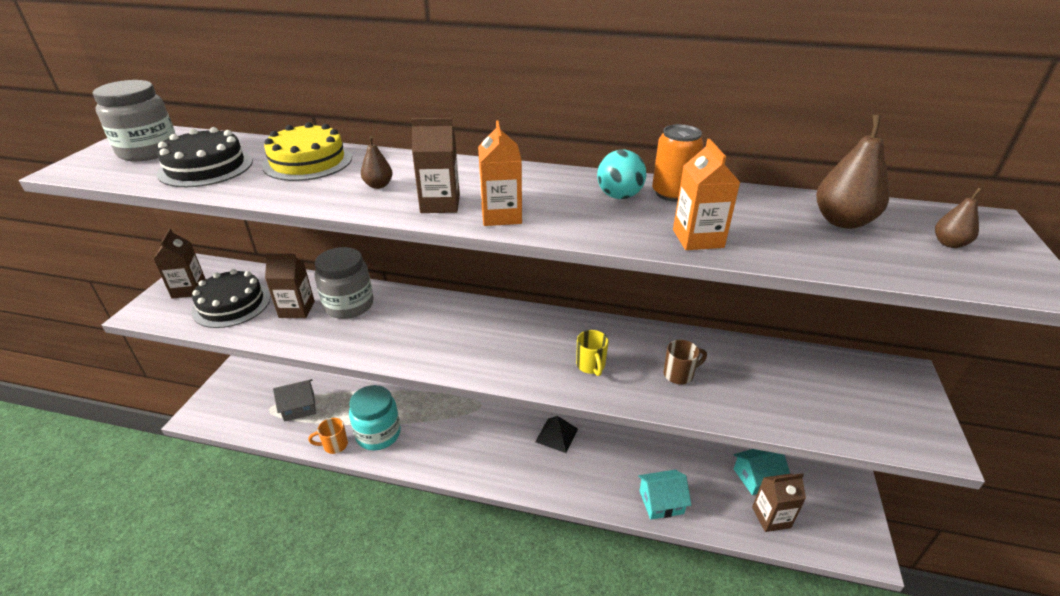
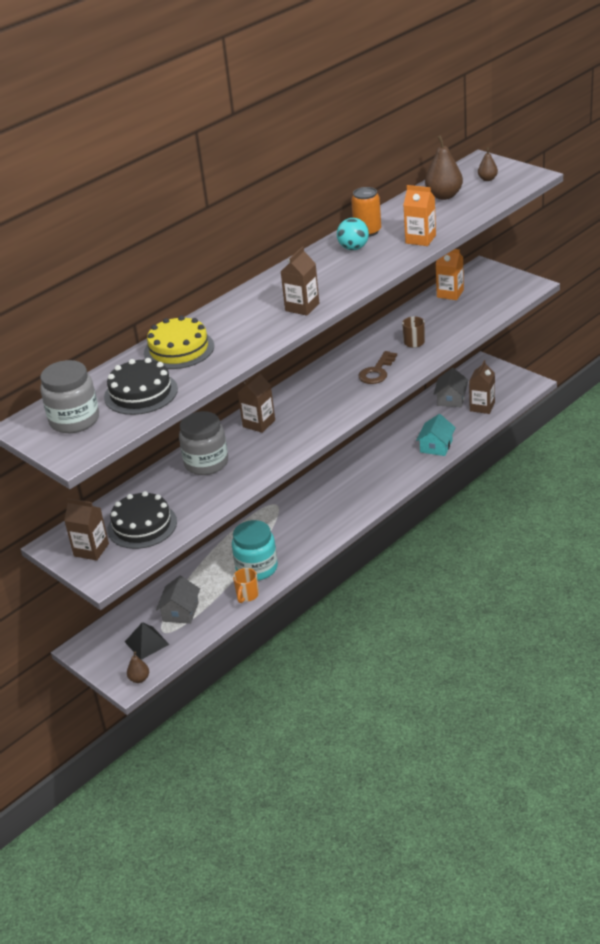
camera: 55 degrees left, 0 degrees up
brown carton [265,254,315,318] -> brown carton moved to [238,371,275,433]
brown pear [361,136,393,189] -> brown pear moved to [127,651,149,683]
orange carton [478,121,522,226] -> orange carton moved to [436,249,464,300]
black pyramid [535,416,578,453] -> black pyramid moved to [125,622,169,660]
yellow mug [576,330,609,376] -> brown key [358,351,397,384]
turquoise house [733,449,790,495] -> grey house [434,368,468,407]

